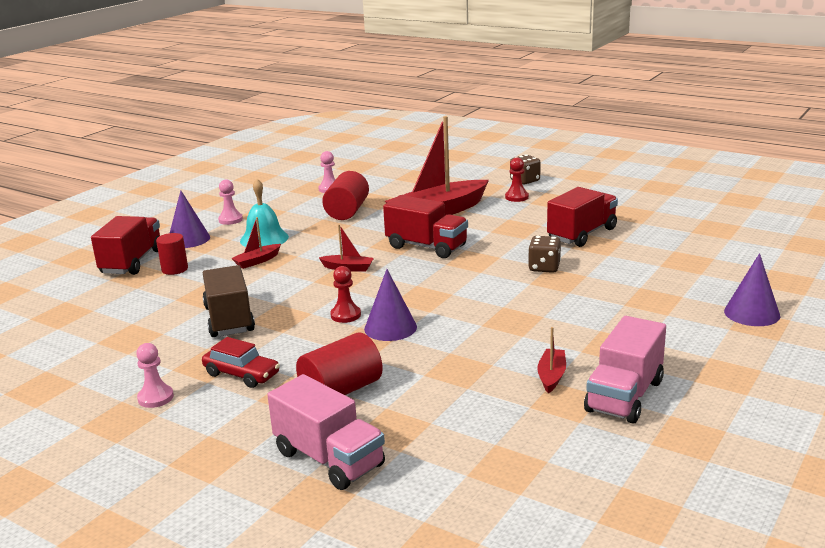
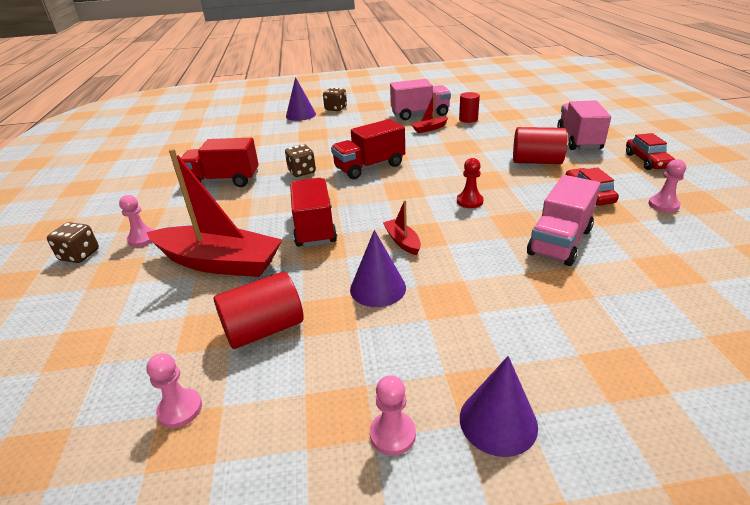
camera: 130 degrees left, 10 degrees up
red truck [91,216,160,275] -> red truck moved to [331,119,405,179]
red cylinder [156,233,188,275] -> red cylinder moved to [459,92,480,123]
brown truck [203,265,255,337] -> pink truck [527,175,601,266]
red boat [231,217,281,269] -> none
turquoise bell [240,179,289,247] -> none
purple cone [364,269,417,341] -> purple cone moved to [350,230,406,307]
red pawn [505,157,529,202] -> pink pawn [119,195,154,247]
none -> brown dice [323,88,347,111]
none -> red car [626,133,675,170]

